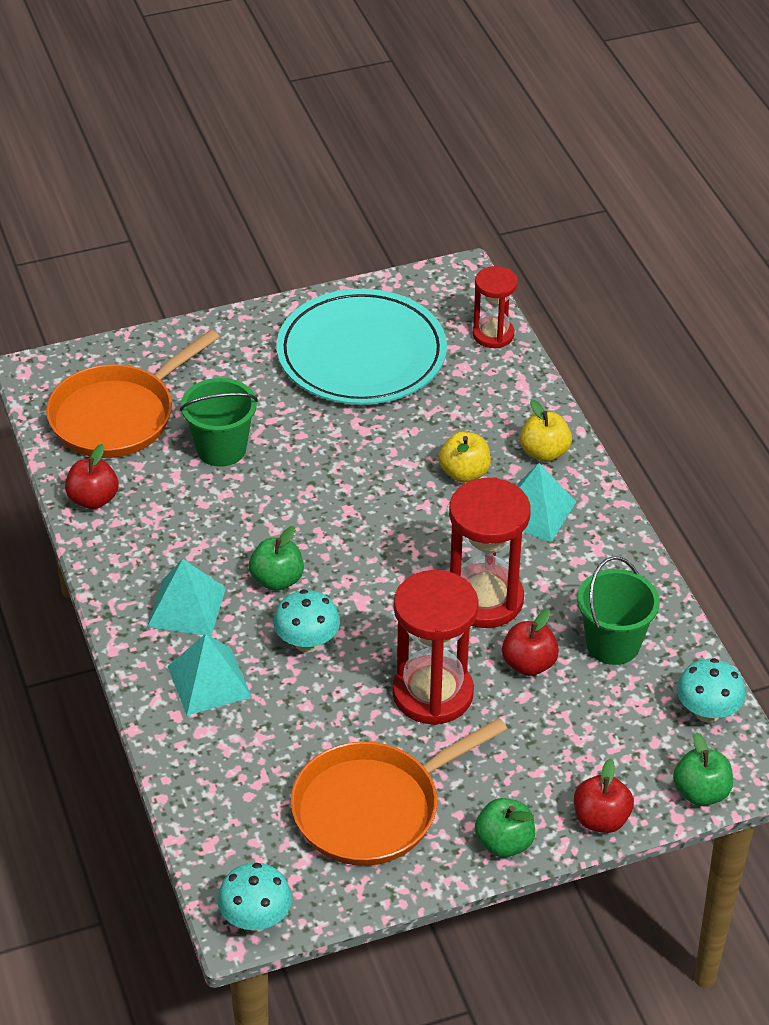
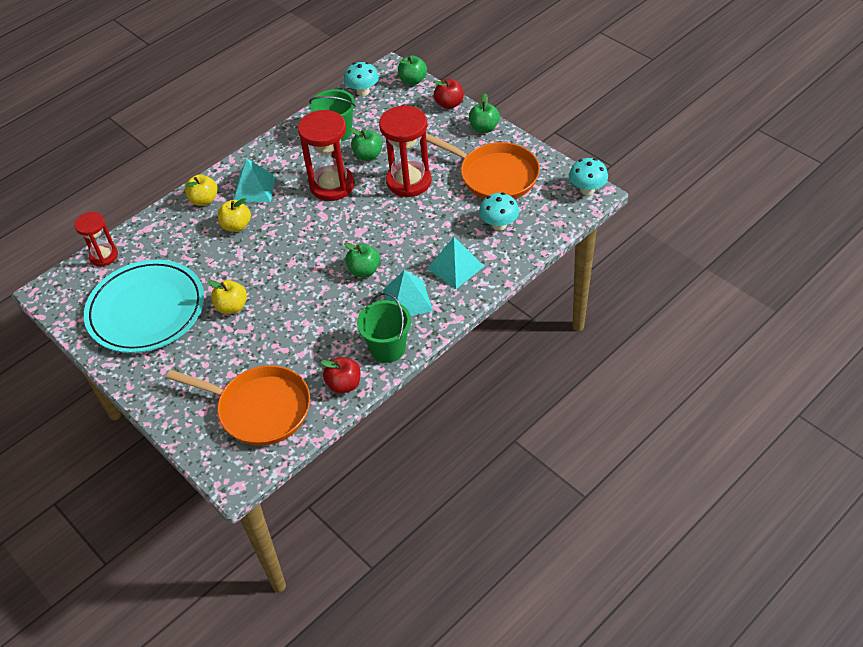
camera: 110 degrees left, 5 degrees up
green bucket [180,378,258,467] -> green bucket moved to [357,293,411,363]
turquoise mushroom [273,589,340,652] -> turquoise mushroom moved to [479,193,519,231]
red apple [502,609,559,676] -> green apple [350,128,382,161]
none -> yellow apple [208,280,247,314]

